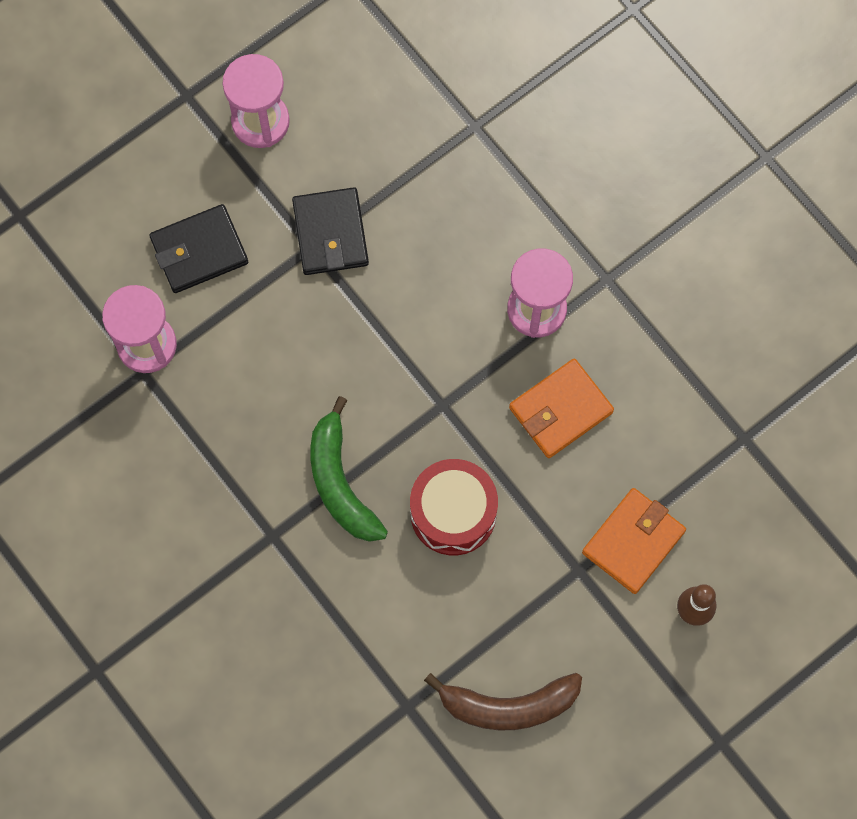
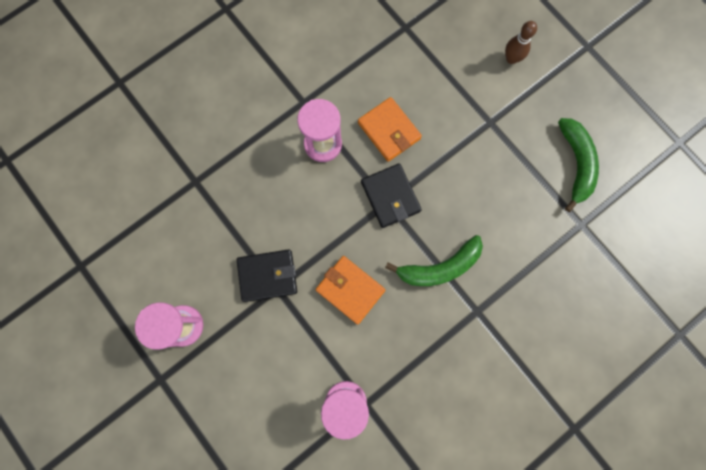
camera: 90 degrees left, 5 degrees up
black wallet [149,204,248,293] -> black wallet moved to [361,163,422,228]
red drum [410,459,498,555] -> none
brown banana [424,673,582,730] -> green banana [558,118,599,212]
orange wallet [582,488,686,594] -> orange wallet moved to [316,256,385,324]

